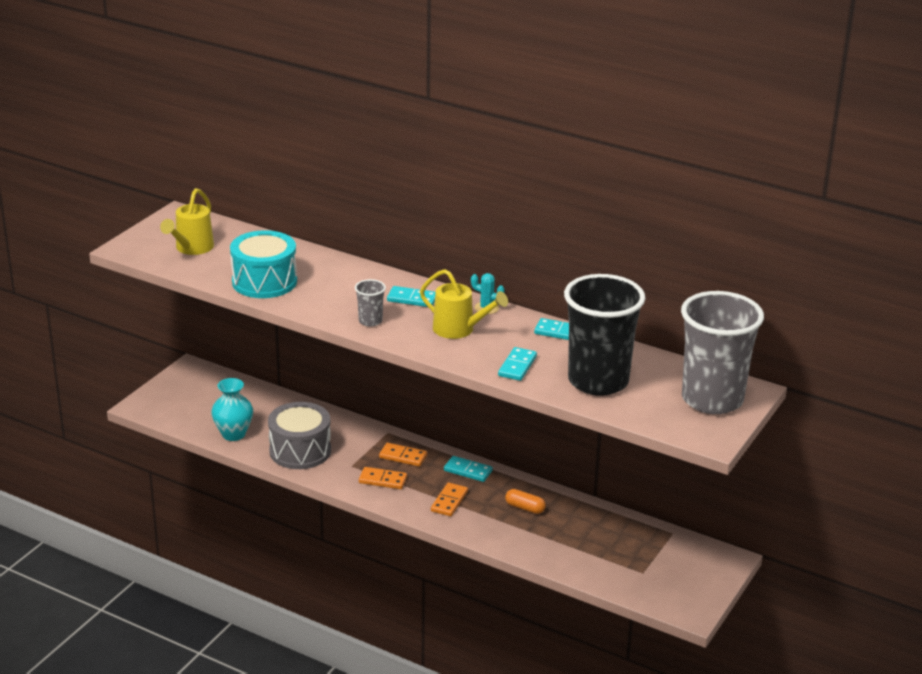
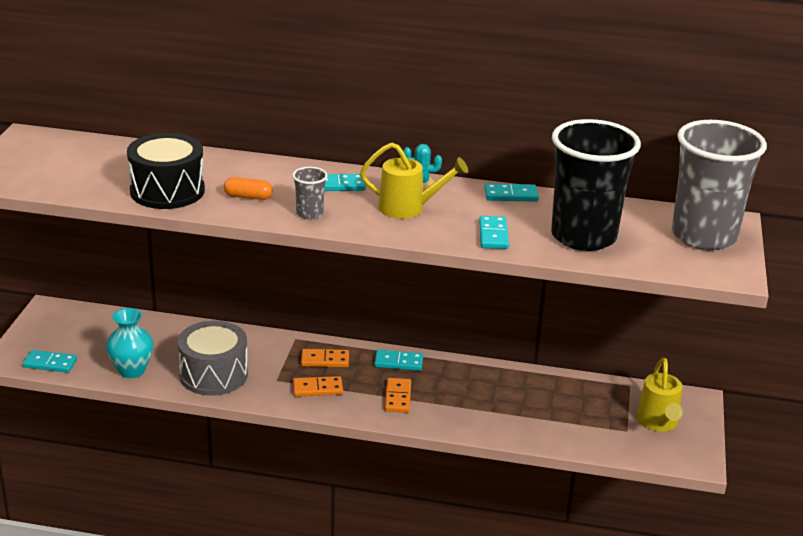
camera: 20 degrees left, 0 degrees up
yellow watering can [160,188,214,255] -> yellow watering can moved to [636,358,683,432]
turquoise drum [230,230,297,298] -> black drum [127,133,205,209]
orange capsule [505,489,546,514] -> orange capsule moved to [224,177,273,200]
none -> turquoise domino [23,350,77,373]

